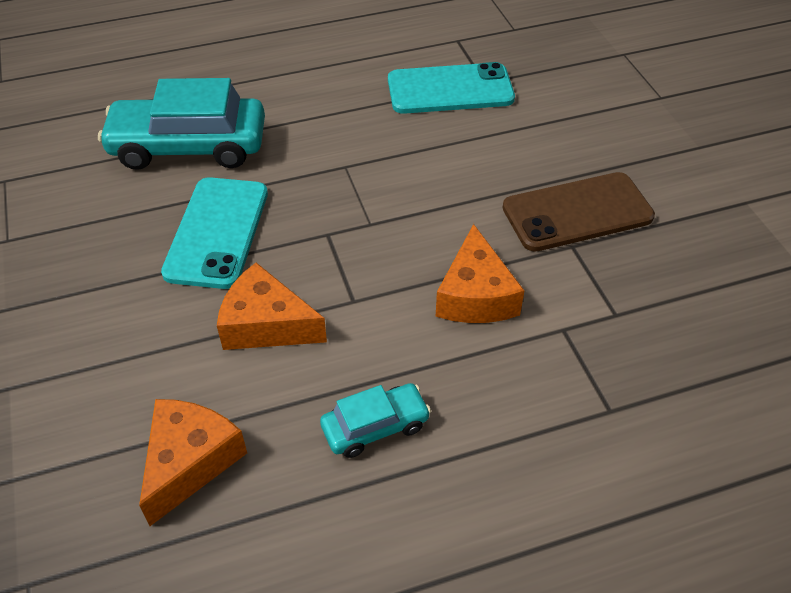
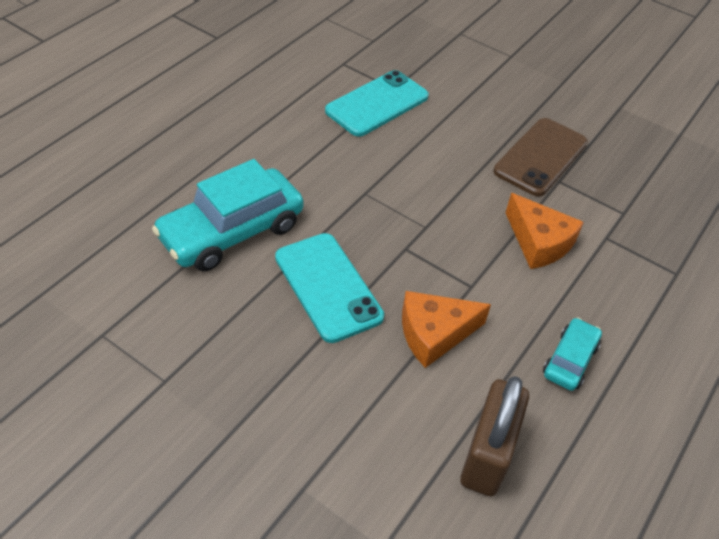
camera: 40 degrees left, 0 degrees up
orange cheese [139,399,247,526] -> brown padlock [460,376,529,497]

